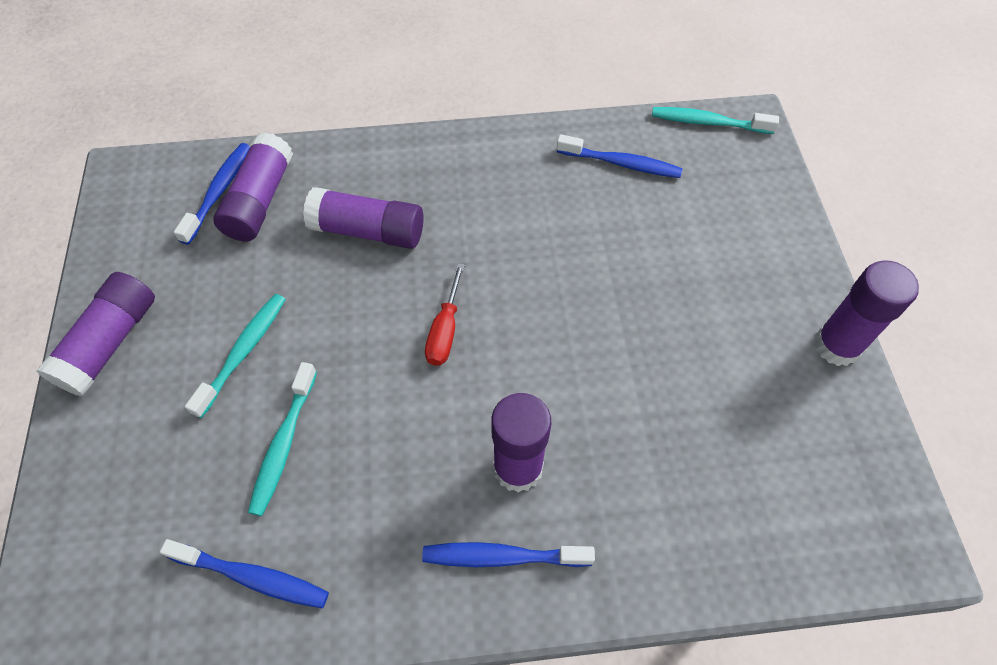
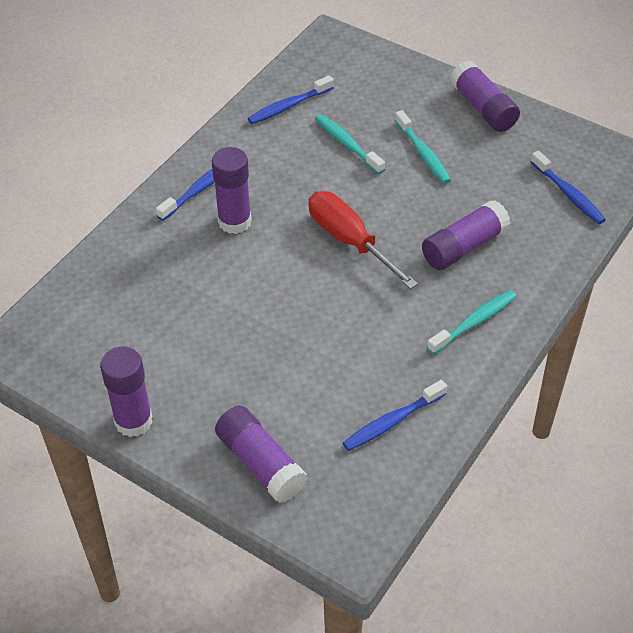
camera: 130 degrees right, 10 degrees down
purple glue stick [213,132,293,241] -> purple glue stick moved to [215,406,308,503]
red screwdriver [425,263,465,366] -> red screwdriver [308,191,418,289], size x1.73
turquoise toothbrush [652,107,779,134] -> turquoise toothbrush moved to [427,290,517,354]

